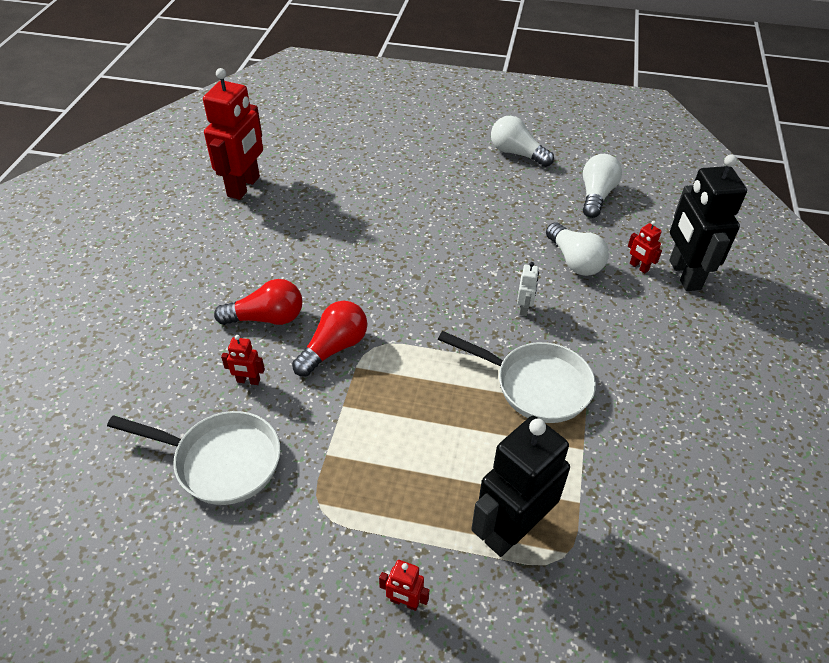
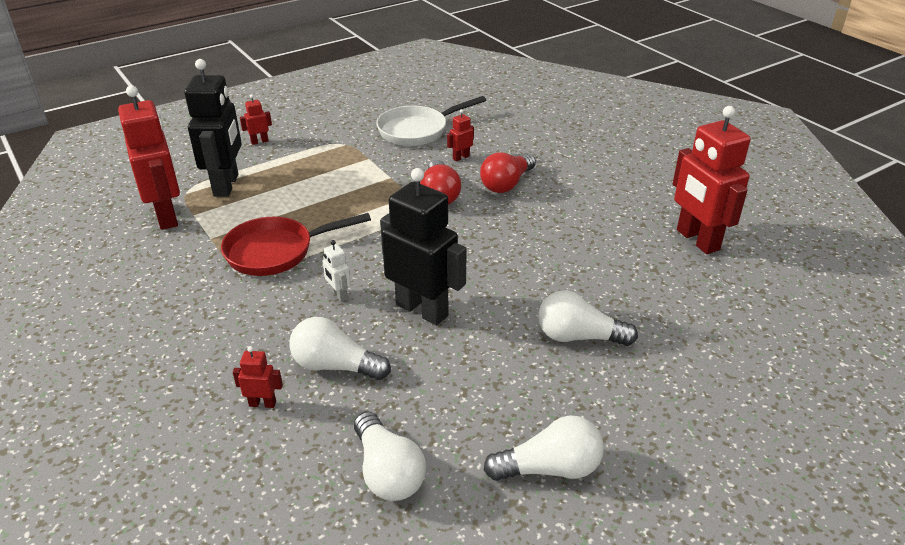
camera: 135 degrees right, 10 degrees down
white pan [438,331,596,423] -> red pan [221,213,371,276]
black robot [669,155,747,291] -> black robot moved to [380,168,467,325]
none -> red robot [118,85,180,230]
none -> white light bulb [538,290,638,346]

